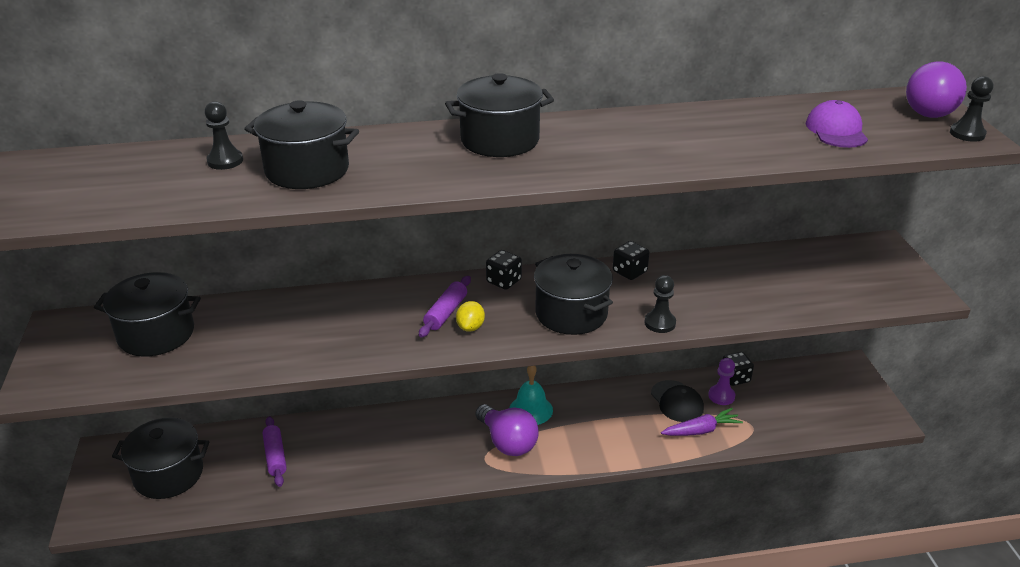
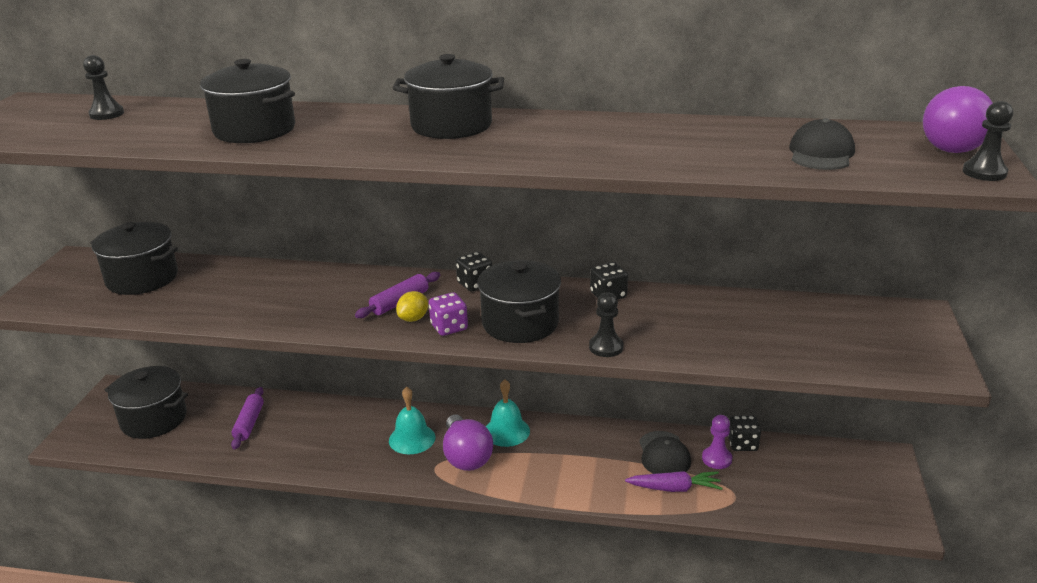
camera: 20 degrees right, 5 degrees down
black pawn [204,101,243,170] -> black pawn moved to [83,55,124,120]
purple cap [805,100,868,148] -> black cap [789,118,855,170]
none -> turquoise bell [389,387,436,454]
none -> purple dice [429,292,468,336]

